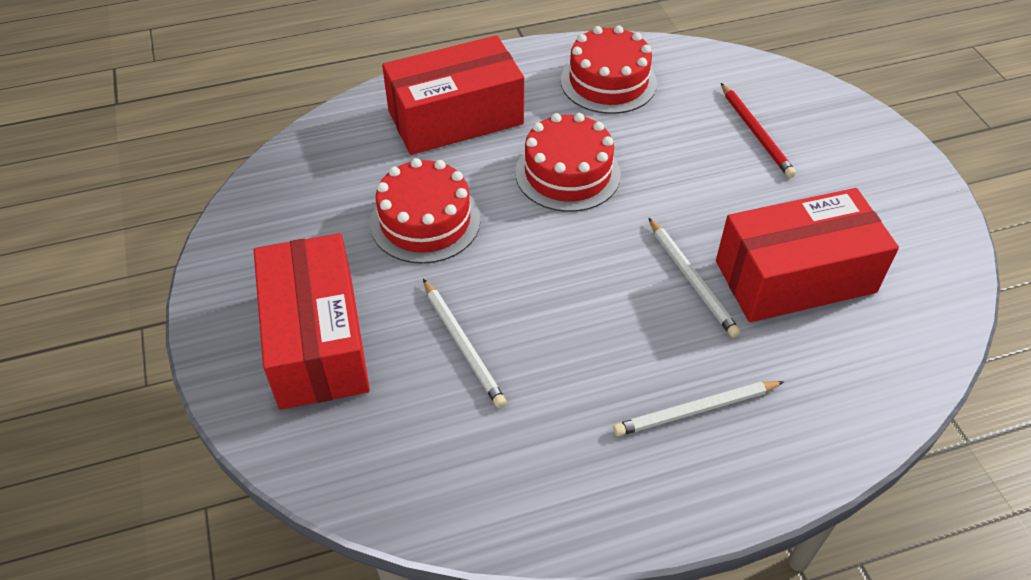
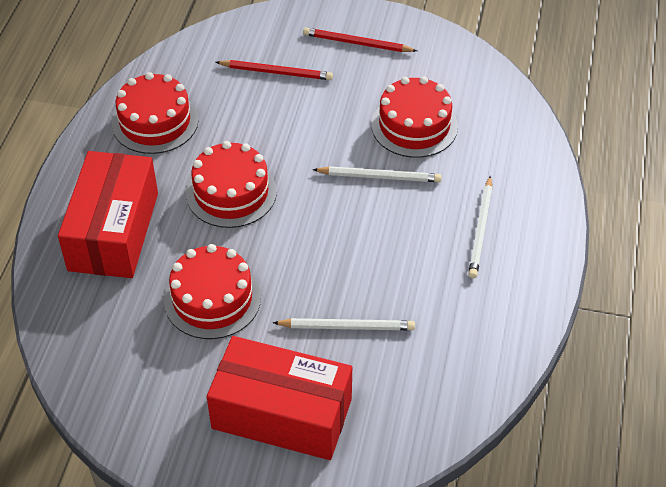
camera: 60 degrees left, 0 degrees up
red box [716,188,899,322] -> red cake [371,76,458,158]
none -> red pencil [303,28,417,52]

